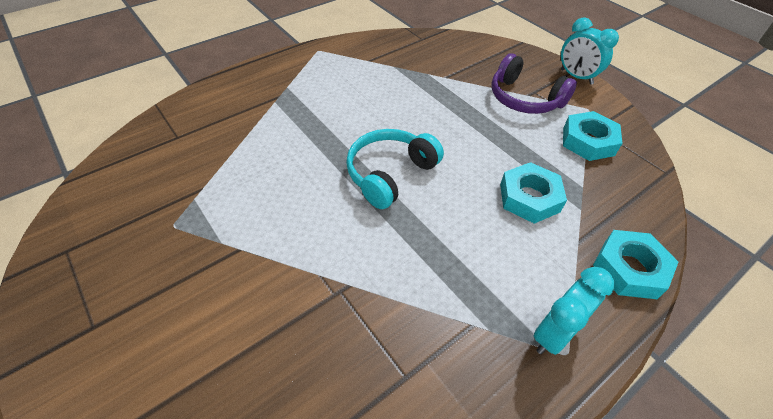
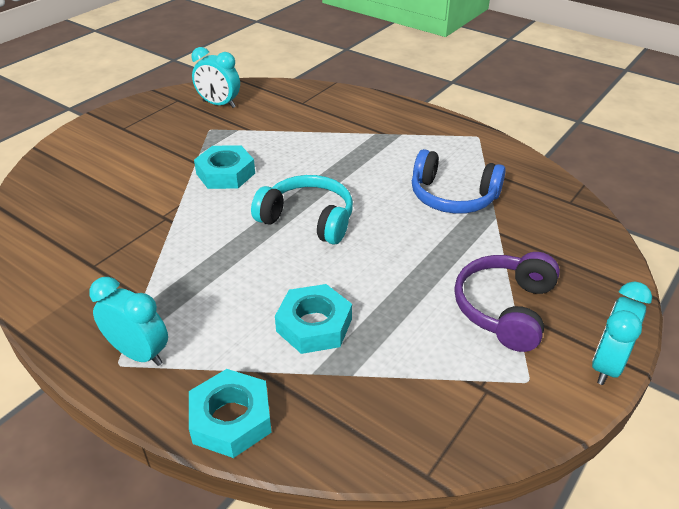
camera: 75 degrees right, 10 degrees down
turquoise nut [563,111,623,161] -> turquoise nut moved to [194,145,255,189]
none -> turquoise clock [192,47,240,108]
none -> blue headphones [412,149,506,214]

